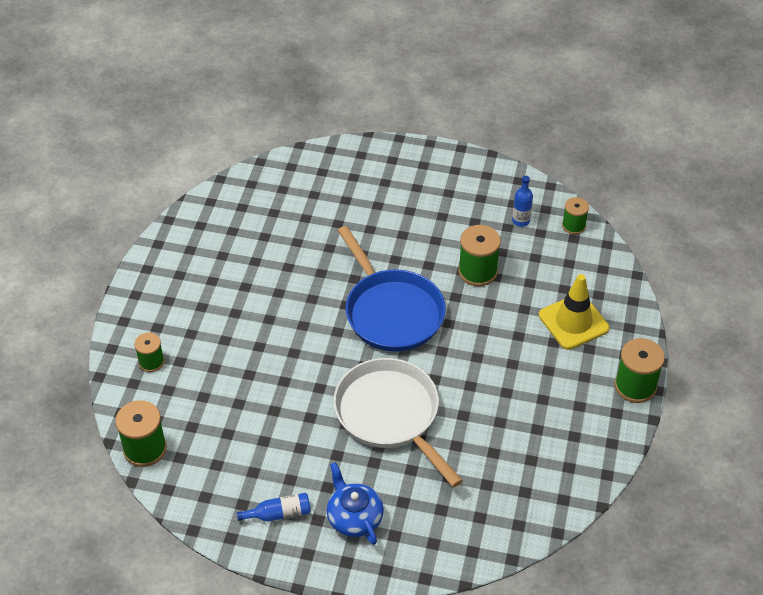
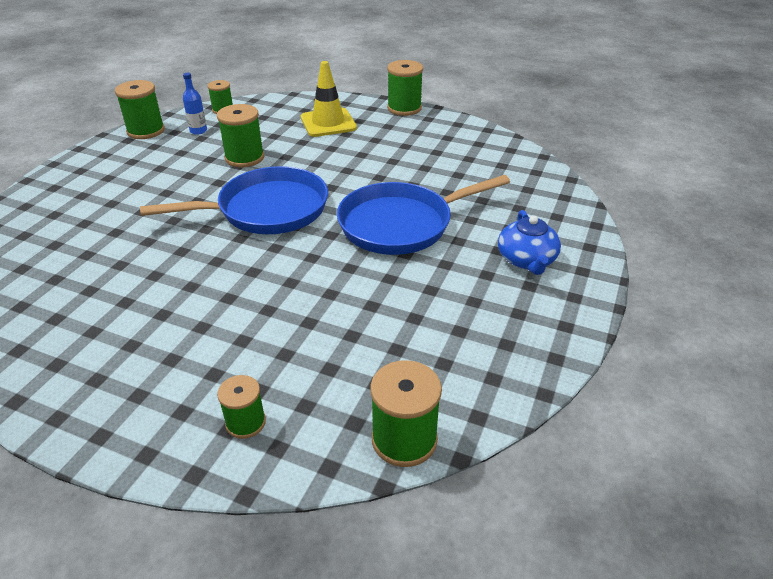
camera: 80 degrees left, 10 degrees down
blue bottle [237,493,311,522] -> none
blue teapot [327,462,384,545] -> blue teapot turned 75 degrees counterclockwise [498,210,561,275]
white pan [333,358,463,487] -> blue pan [337,175,510,255]
none -> green spool [115,80,165,139]

